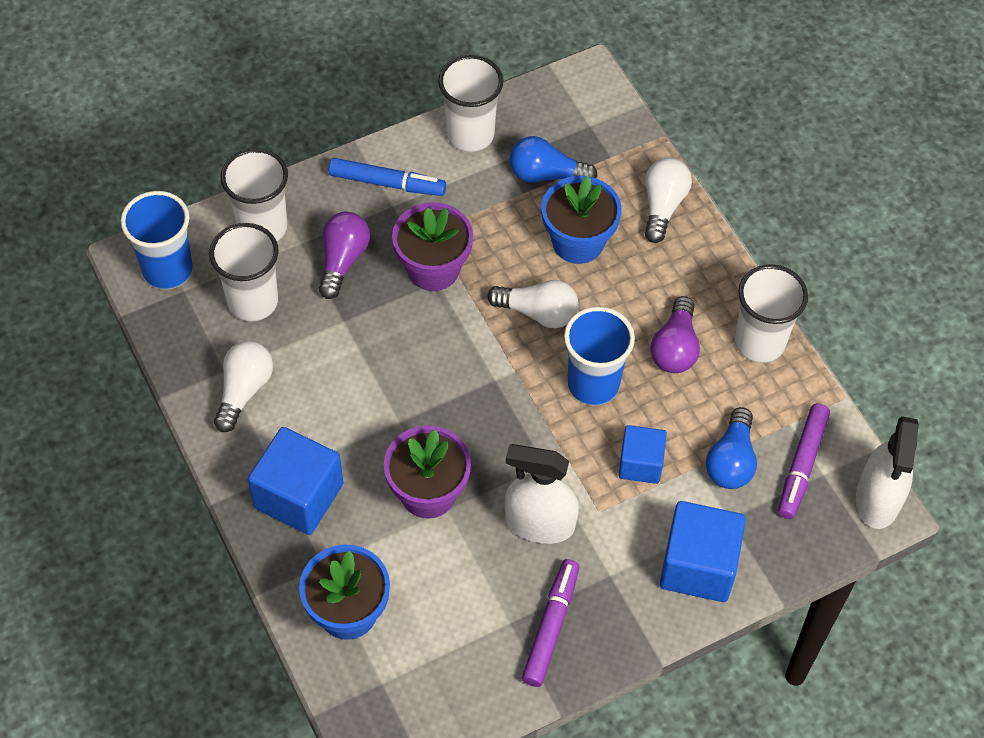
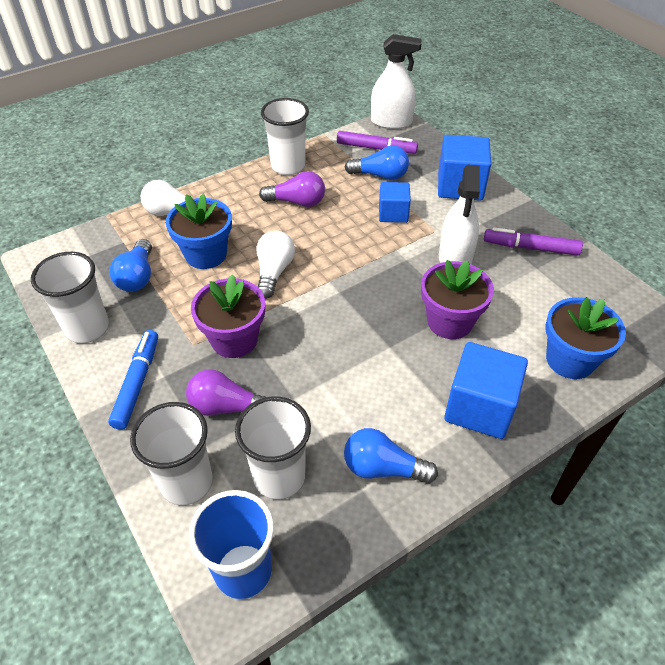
camera: 95 degrees left, 10 degrees down
white light bulb [214,341,273,432] -> blue light bulb [344,428,438,484]
blue cup [564,307,635,406] -> none

